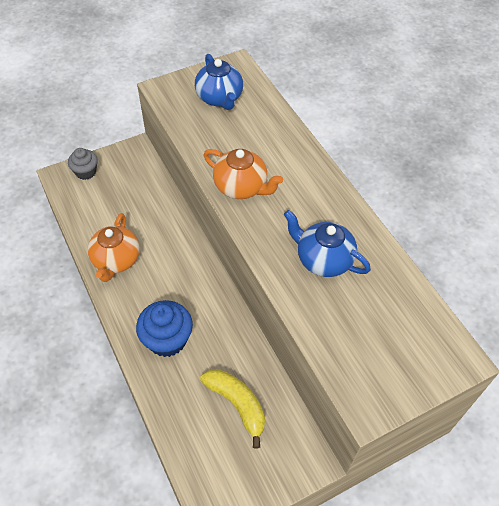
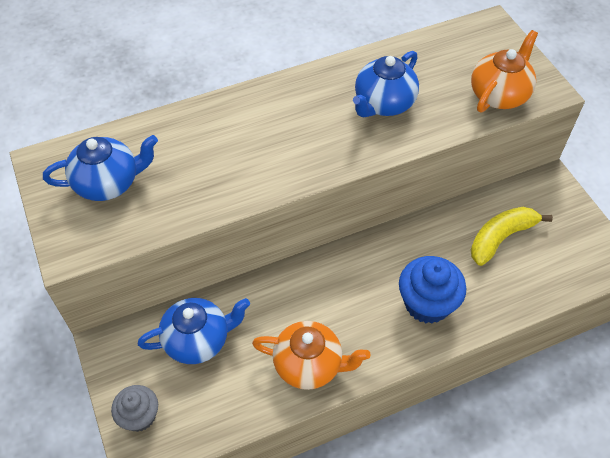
camera: 85 degrees left, 0 degrees up
orange teapot [204,149,283,199] -> orange teapot moved to [471,30,538,112]
none -> blue teapot [138,298,250,364]

